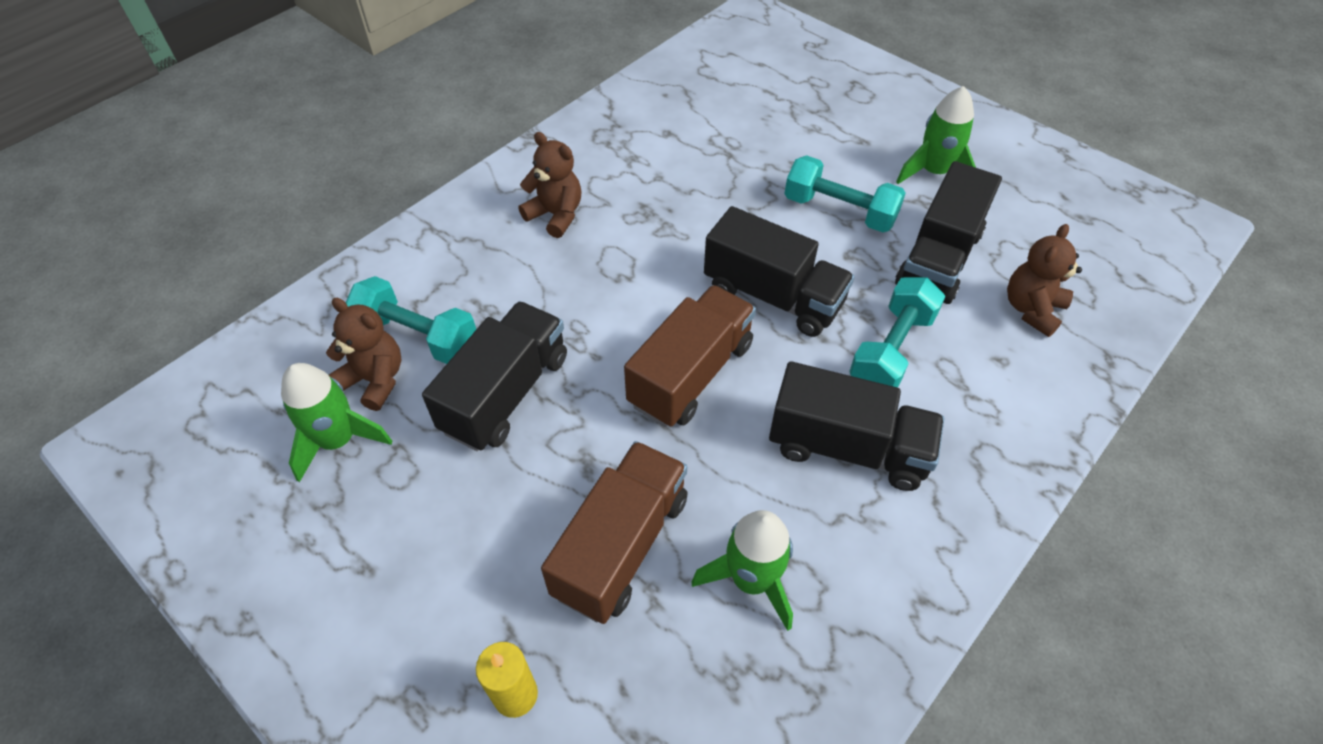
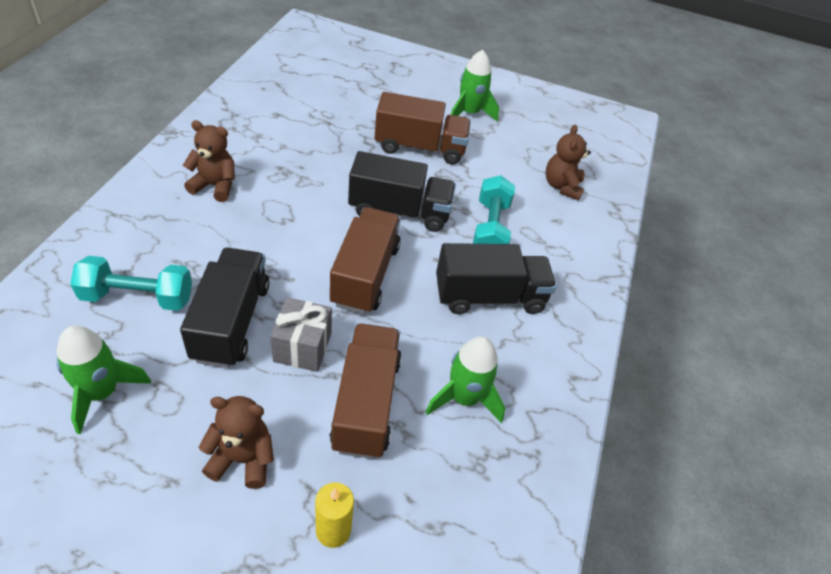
camera: 30 degrees left, 5 degrees down
brown teddy bear [326,298,402,411] -> brown teddy bear moved to [199,396,274,489]
turquoise dumbbell [784,155,906,232] -> brown truck [374,92,471,165]
black truck [895,161,1002,304] -> none
none -> grey gift [270,297,332,372]

